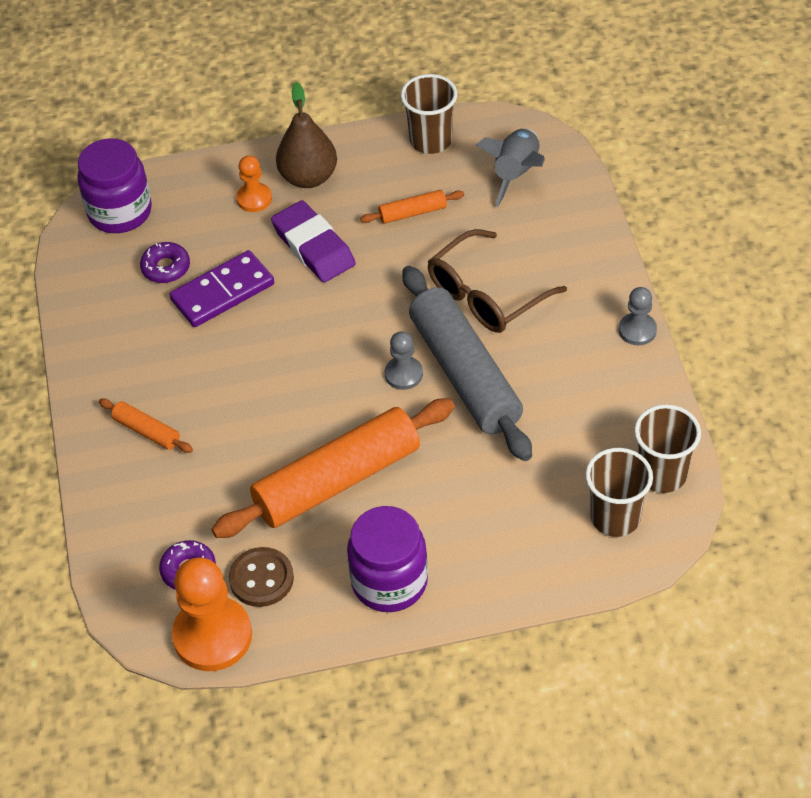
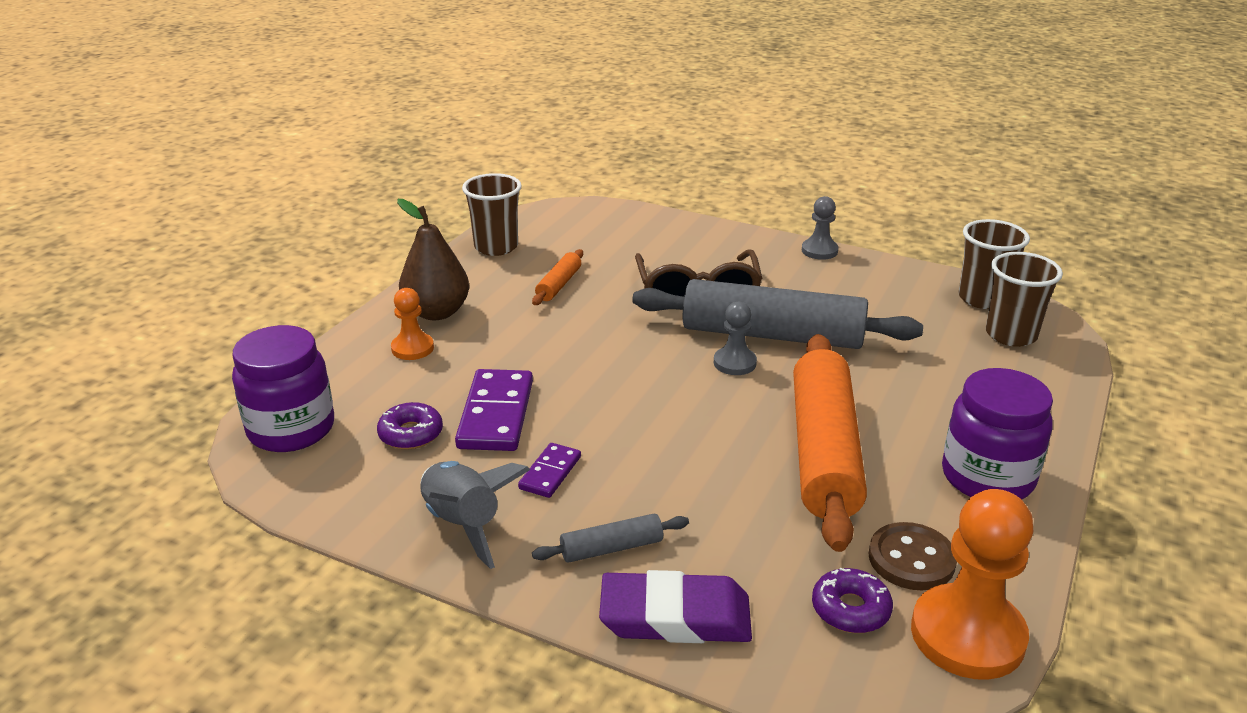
camera: 55 degrees left, 20 degrees down
orange rolling pin [99,398,193,453] -> grey rolling pin [532,514,689,563]
purple eraser [271,200,356,282] -> purple eraser moved to [599,570,752,643]
grey rocket [476,129,545,207] -> grey rocket moved to [420,461,530,569]
none -> purple domino [518,443,581,498]

